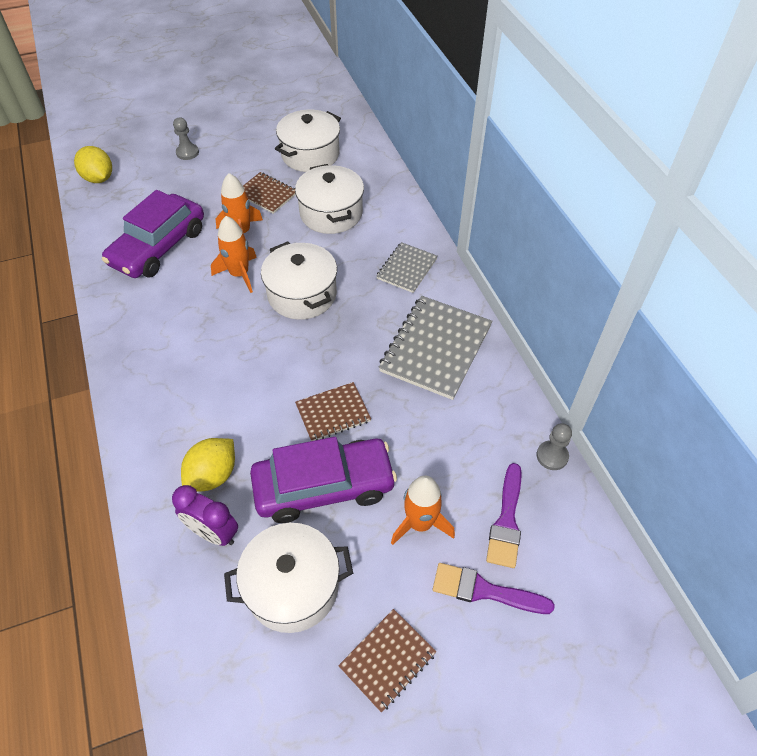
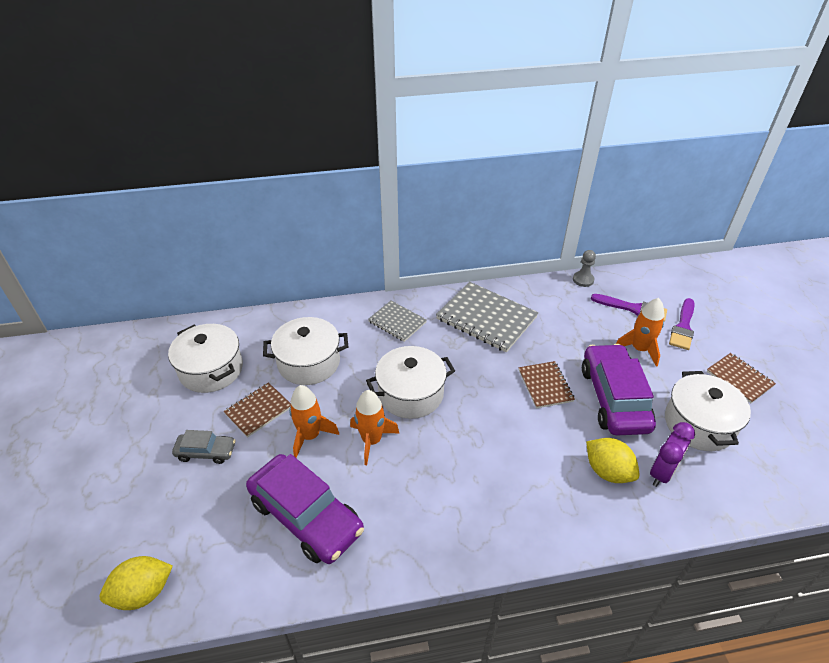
camera: 80 degrees left, 10 degrees down
grey pawn [173,118,199,160] -> none
none -> grey car [172,430,235,464]

